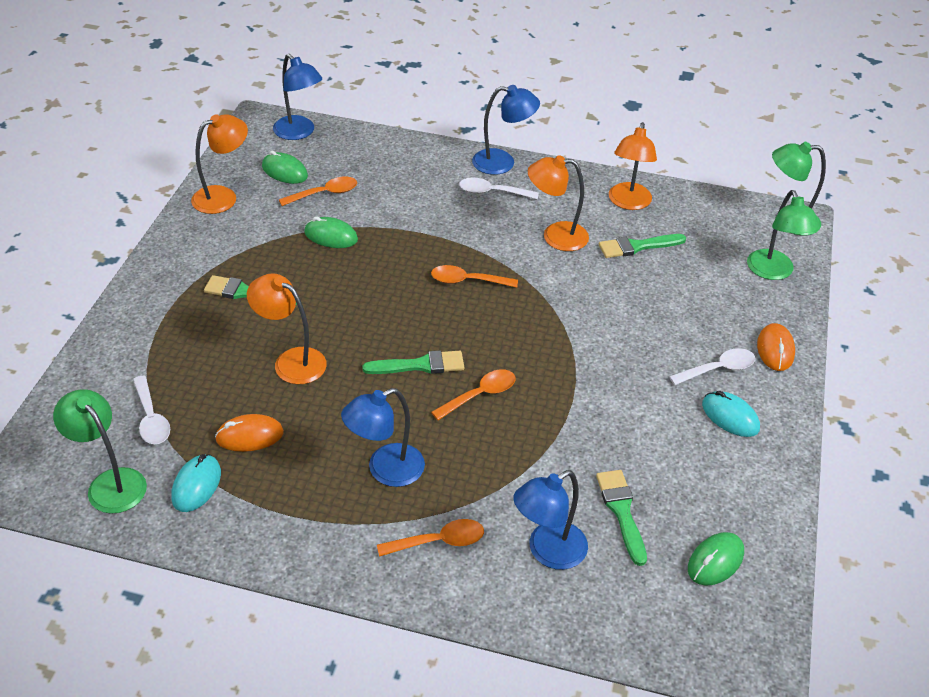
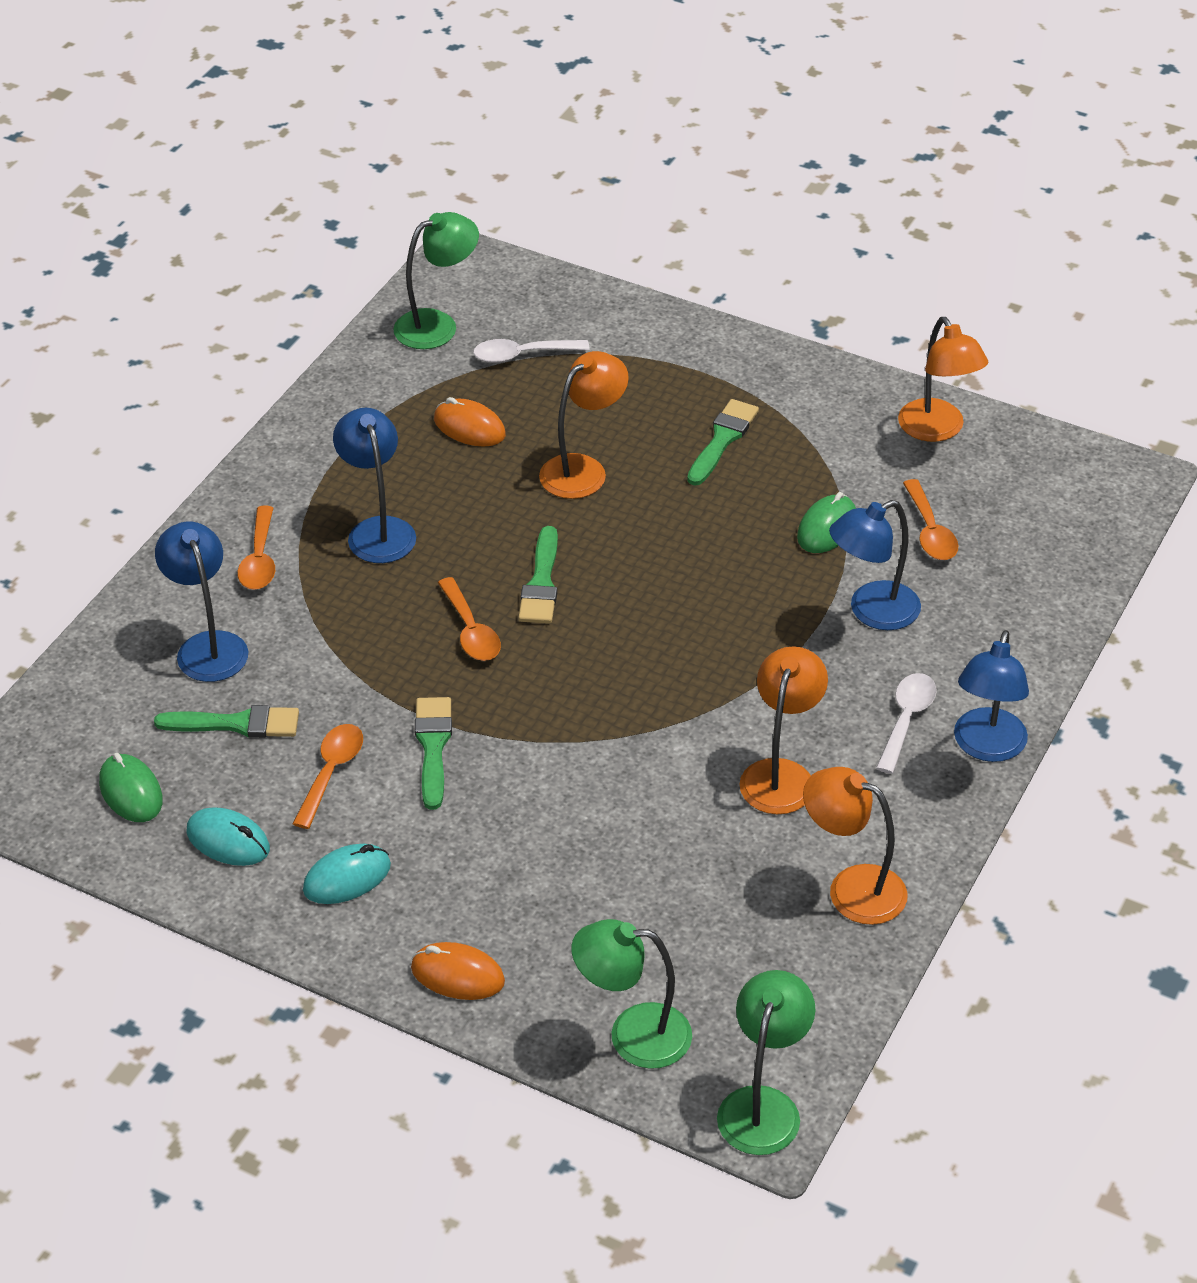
camera: 105 degrees right, 0 degrees up
turquoise mouse [171,454,221,512] -> turquoise mouse moved to [187,807,270,866]
orange mouse [215,414,284,452] -> orange mouse turned 60 degrees counterclockwise [434,397,506,447]
green mouse [262,151,308,184] -> none
blue lamp [273,54,322,140] -> blue lamp moved to [829,500,921,630]
orange spoon [431,265,518,288] -> orange spoon moved to [293,724,363,829]
green brush [599,234,686,258] -> green brush moved to [415,697,452,810]
white spoon [669,348,755,385] -> none

